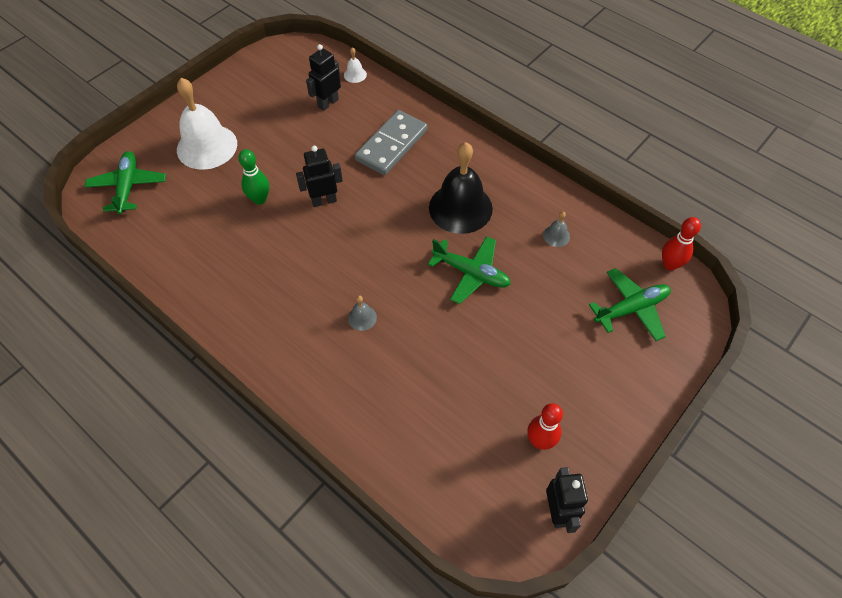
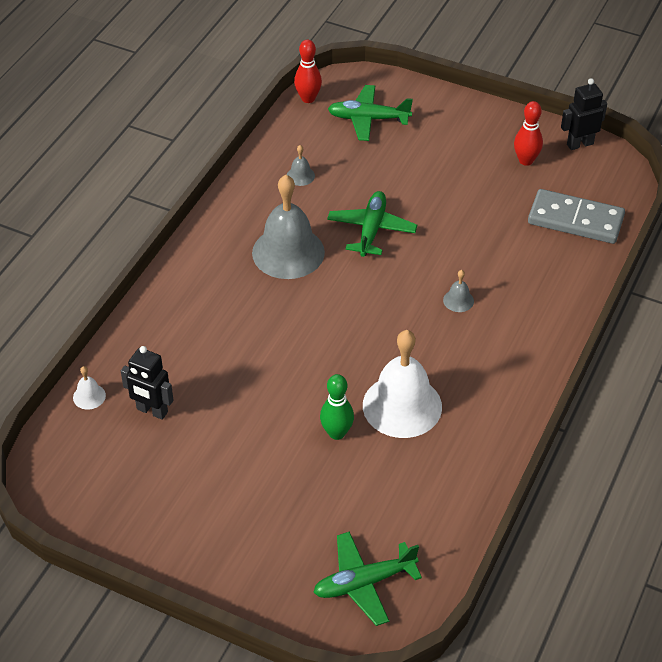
camera: 105 degrees left, 10 degrees down
white bell [177,78,237,170] -> white bell moved to [363,330,442,438]
black robot [296,146,343,207] -> none
grey domino [355,110,427,175] -> grey domino moved to [528,189,625,244]
black bell [429,142,493,234] -> grey bell [252,175,325,279]
green plane [589,268,671,341] -> green plane turned 45 degrees counterclockwise [328,85,413,141]

